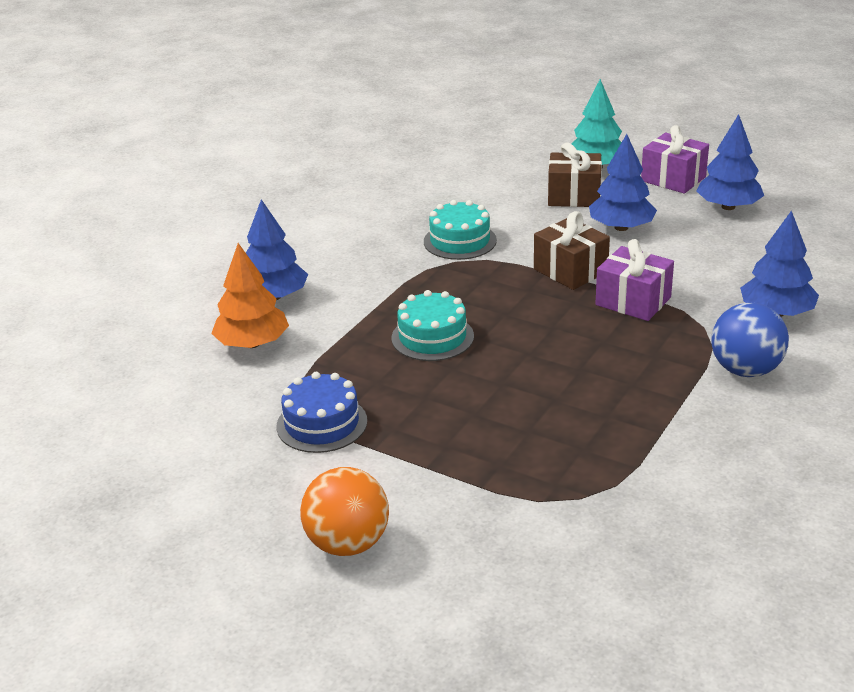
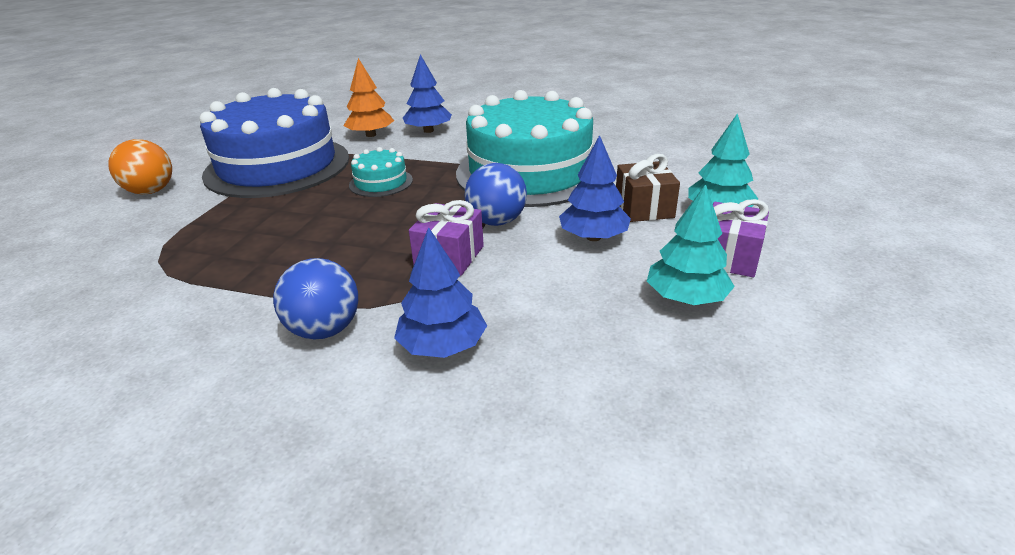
camera: 75 degrees right, 0 degrees up
blue cake [276,372,367,453] -> blue cake [199,88,349,198], size x2.37
turquoise cake [424,200,497,260] -> turquoise cake [456,90,593,207], size x2.37
brown gift [534,211,610,290] -> blue ball [465,163,527,226]
blue tree [696,114,764,210] -> turquoise tree [647,184,735,305]

